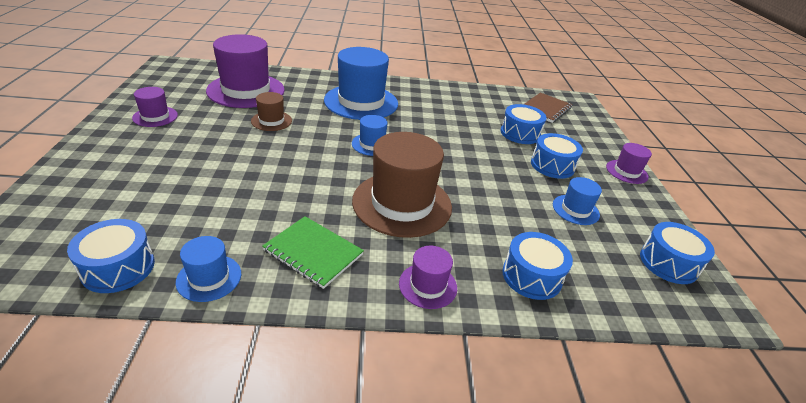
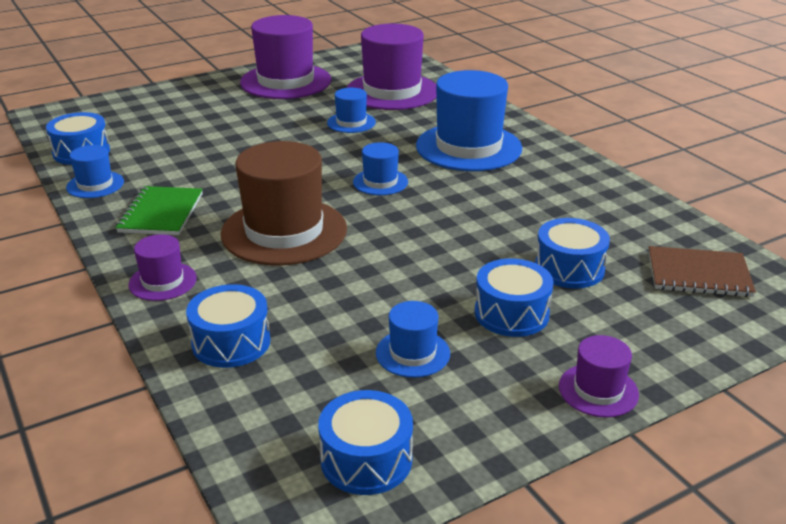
camera: 65 degrees right, 5 degrees down
purple hat [132,87,178,127] -> purple hat [240,15,331,99], size x2.06
brown hat [251,92,292,131] -> blue hat [327,88,376,133]

